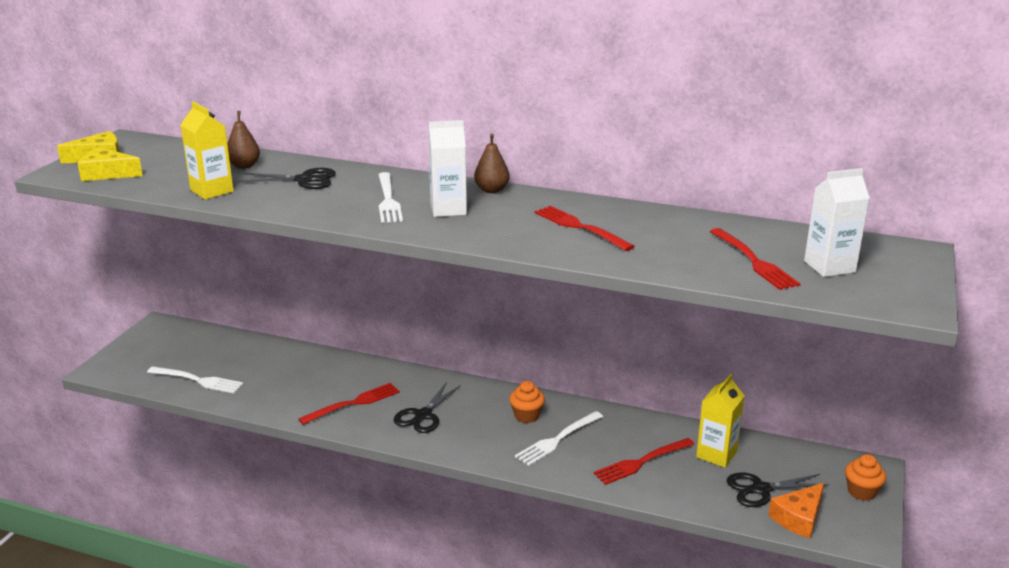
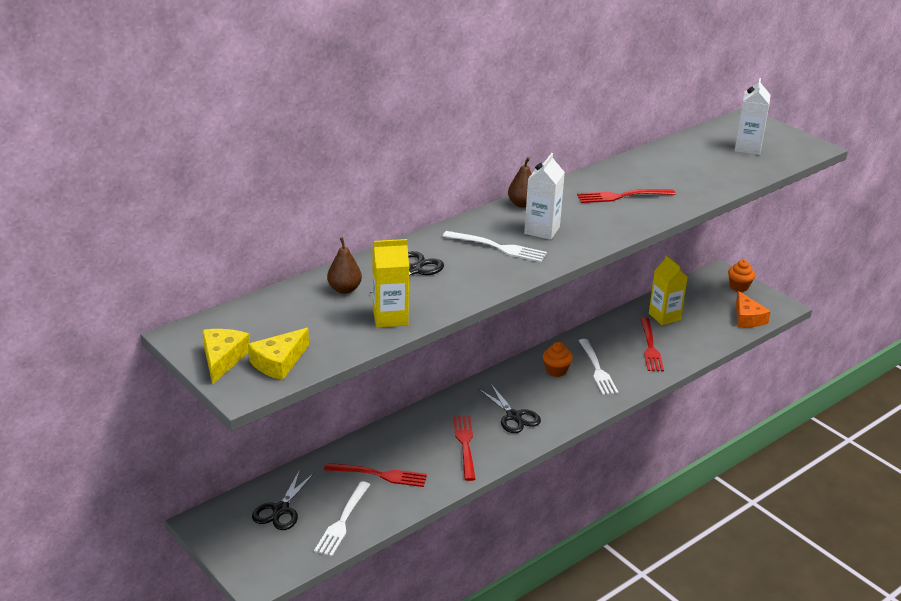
camera: 60 degrees left, 5 degrees up
white fork [147,366,243,393] -> white fork turned 150 degrees clockwise [314,481,370,557]
red fork [710,228,801,290] -> red fork moved to [324,463,427,487]
black scissors [727,472,829,507] -> black scissors moved to [252,470,315,530]

